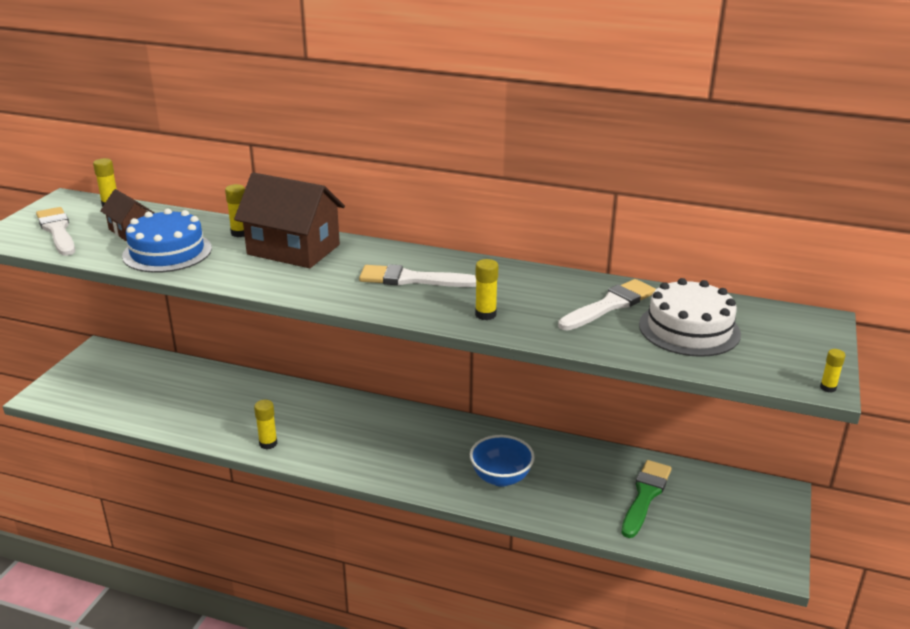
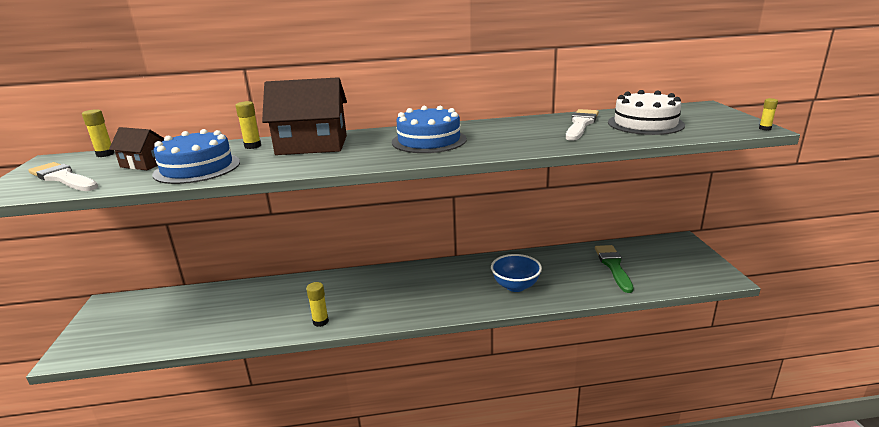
camera: 25 degrees left, 5 degrees down
white brush [359,264,476,287] -> blue cake [392,106,467,153]
yellow glue stick [475,259,498,320] -> none

